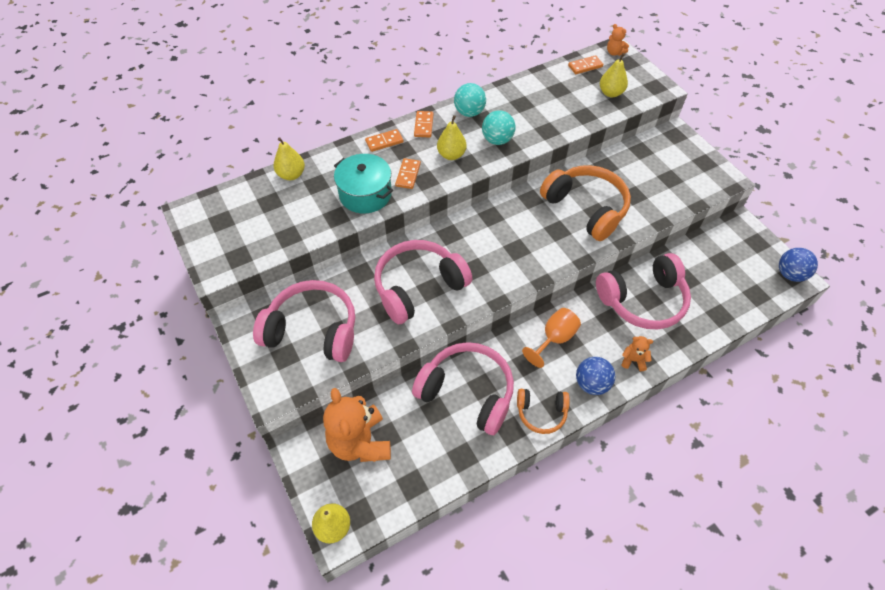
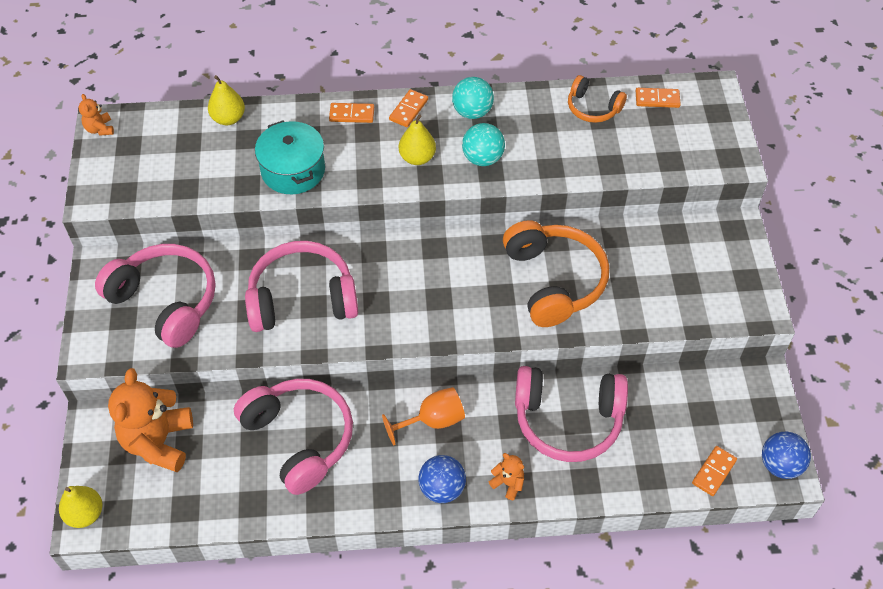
camera: 25 degrees right, 0 degrees up
orange domino [395,158,421,189] -> orange domino moved to [692,446,737,496]
orange headphones [517,389,570,434] -> orange headphones moved to [568,75,627,123]
yellow pear [600,53,628,97] -> none
orange teddy bear [607,24,629,56] -> orange teddy bear moved to [79,94,114,136]

